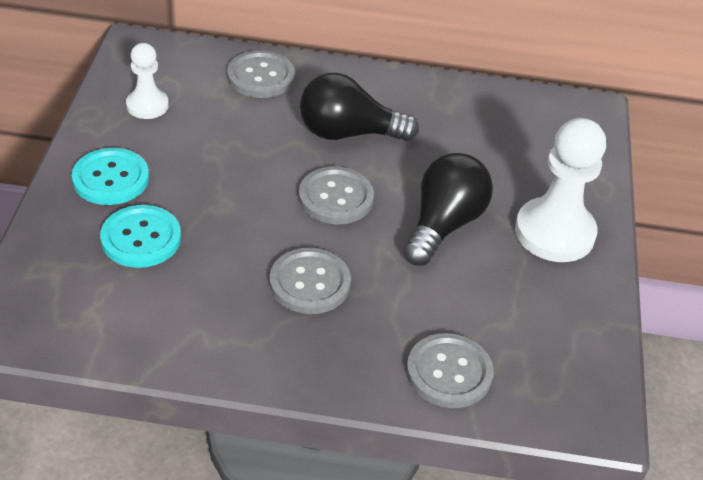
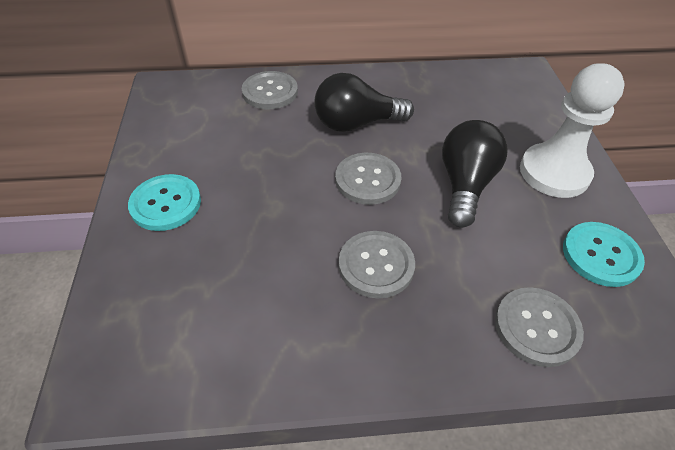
camera: 10 degrees left, 5 degrees up
turquoise button [100,205,181,268] -> turquoise button moved to [563,222,645,287]
white pawn [126,43,169,119] -> none

